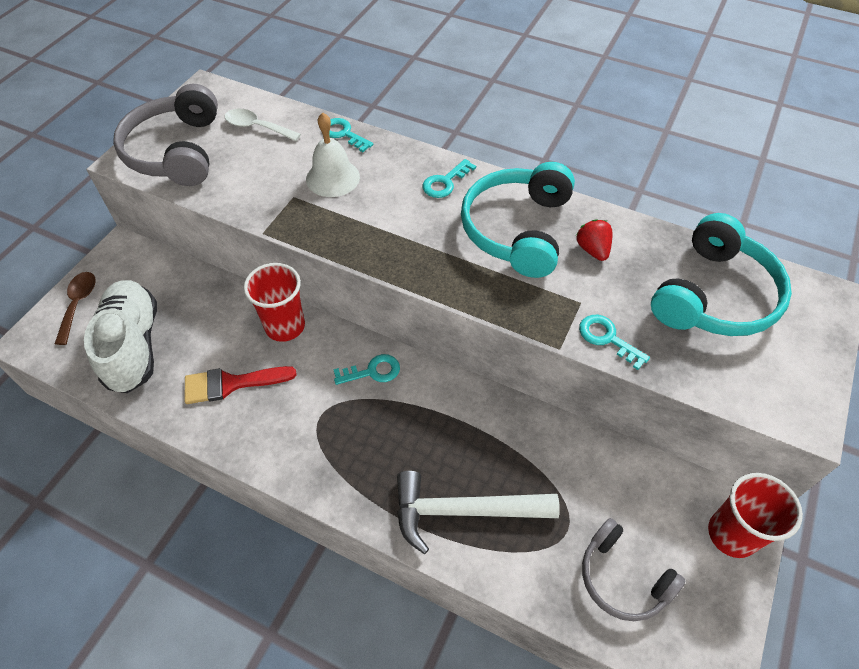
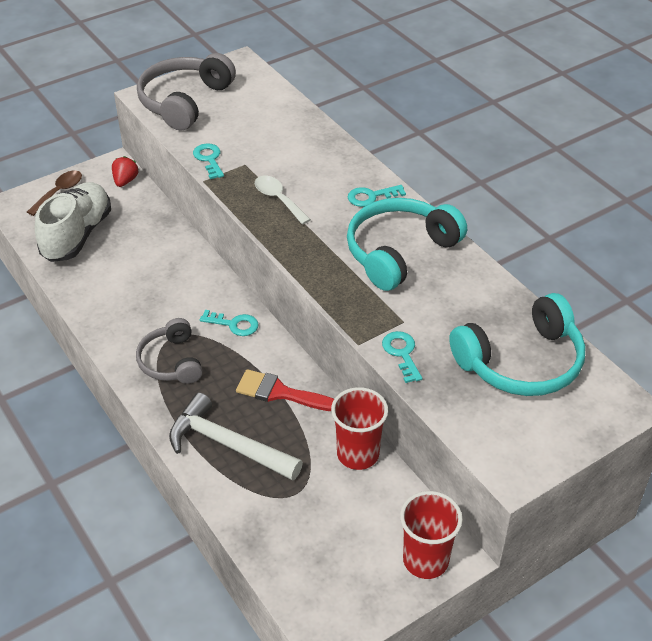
camera: 30 degrees right, 10 degrees down
red brush [185,366,297,404] -> red brush moved to [236,369,334,411]
white spoon [225,109,301,141] -> white spoon moved to [255,176,311,225]
red cup [244,263,305,342] -> red cup moved to [331,387,388,470]
white bell [306,113,360,197] -> none
turquoise key [329,118,373,152] -> turquoise key moved to [193,143,224,179]
red strawberry [576,219,613,261] -> red strawberry moved to [112,156,139,187]
grey headphones [582,518,686,621] -> grey headphones moved to [136,318,203,384]

